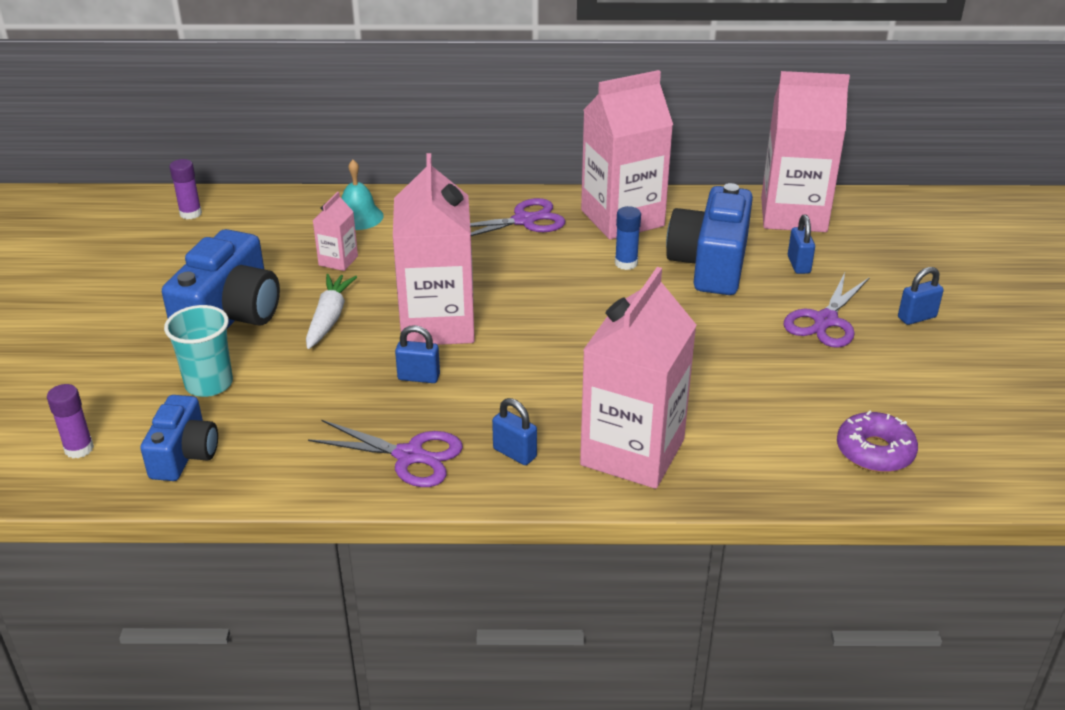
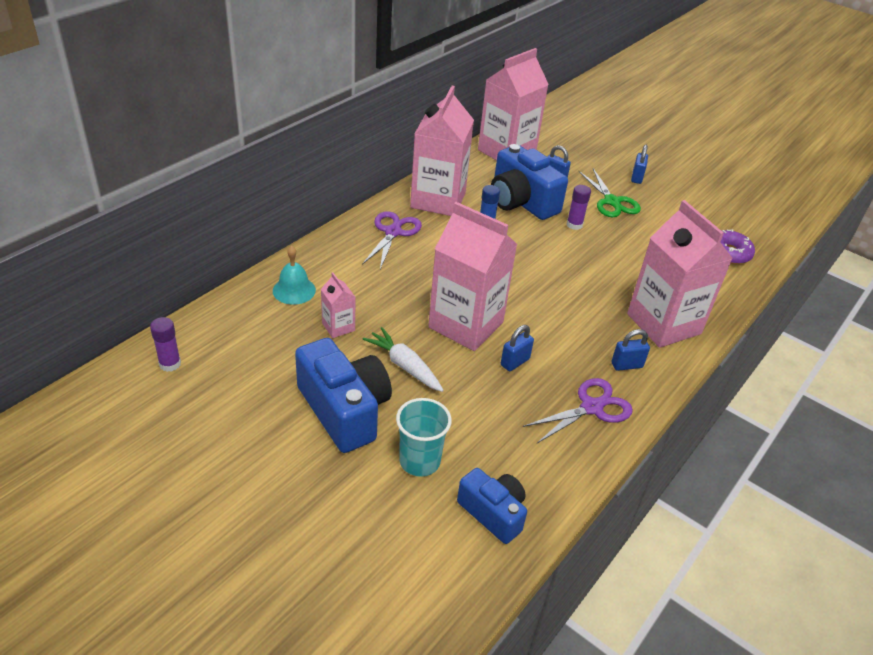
camera: 55 degrees left, 5 degrees up
purple glue stick [47,384,94,458] -> purple glue stick moved to [566,185,591,230]
purple scissors [784,273,870,348] -> green scissors [578,169,641,217]

